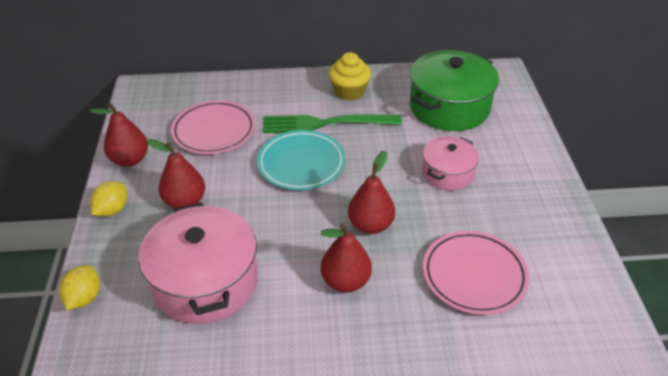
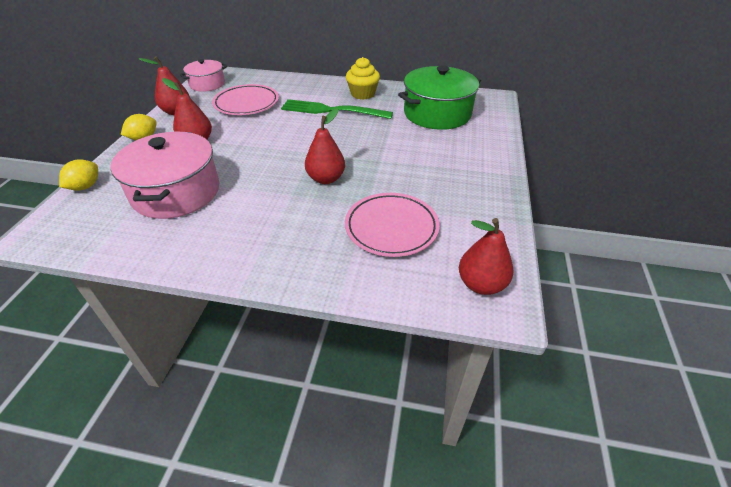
camera: 15 degrees right, 0 degrees up
turquoise plate [257,130,345,190] -> none
red pear [321,224,372,293] -> red pear moved to [459,218,513,295]
pink pot [422,136,479,191] -> pink pot moved to [180,59,227,92]

